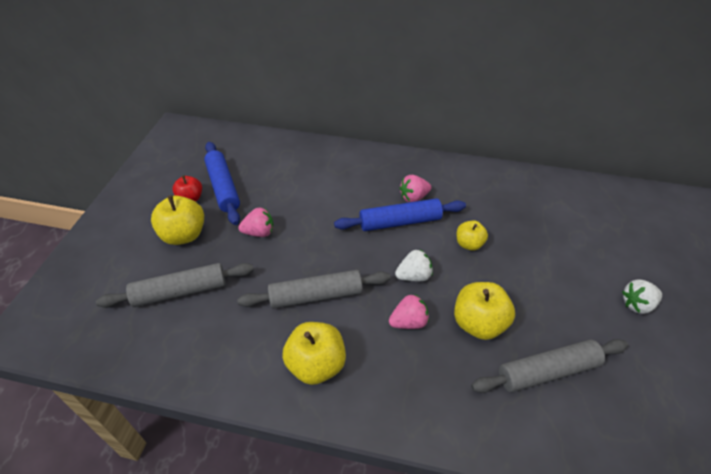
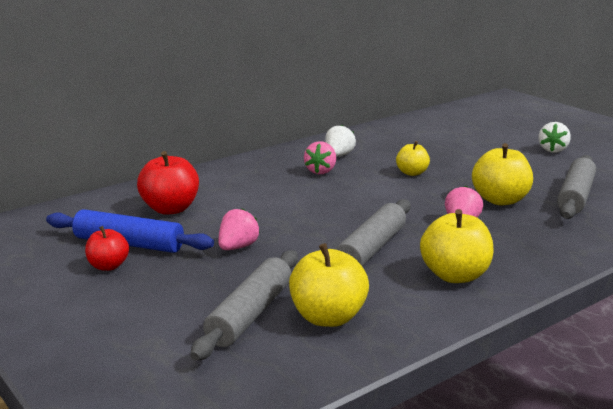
camera: 50 degrees left, 25 degrees down
yellow apple [151,195,204,245] -> yellow apple moved to [289,243,369,327]
blue rolling pin [334,198,466,231] -> none
white strawberry [395,250,433,281] -> white strawberry moved to [325,125,356,157]
none -> red apple [137,151,199,215]

